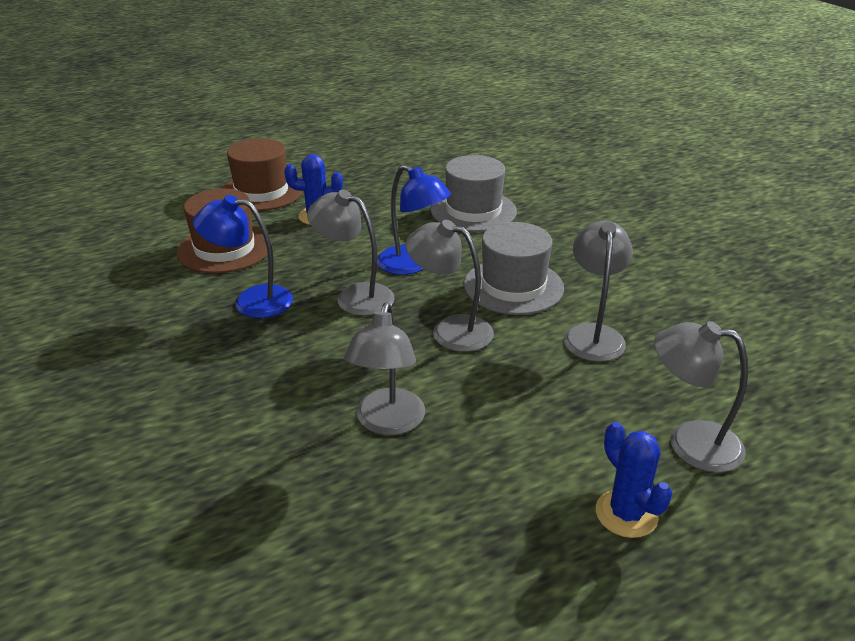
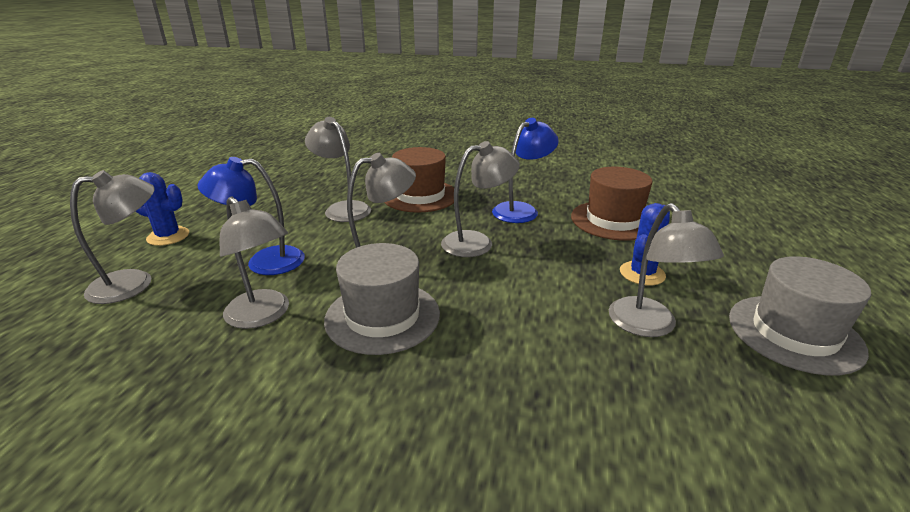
camera: 130 degrees right, 5 degrees down
brown hat [221,138,303,211] -> brown hat moved to [384,147,454,213]
blue lamp [377,165,451,275] -> blue lamp moved to [197,157,305,275]
grey hat [431,155,517,232] -> grey hat moved to [729,256,871,375]
none -> grey lamp [609,203,724,337]

